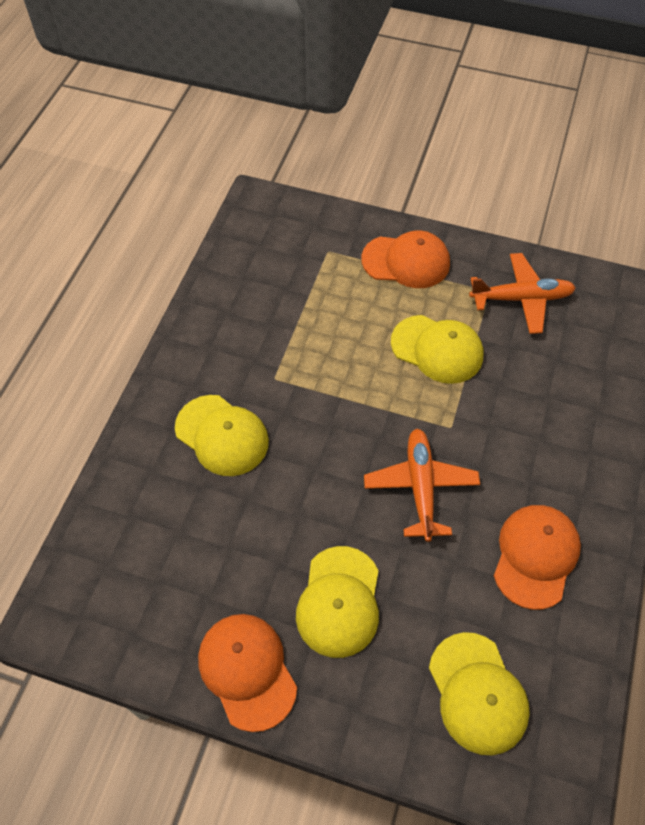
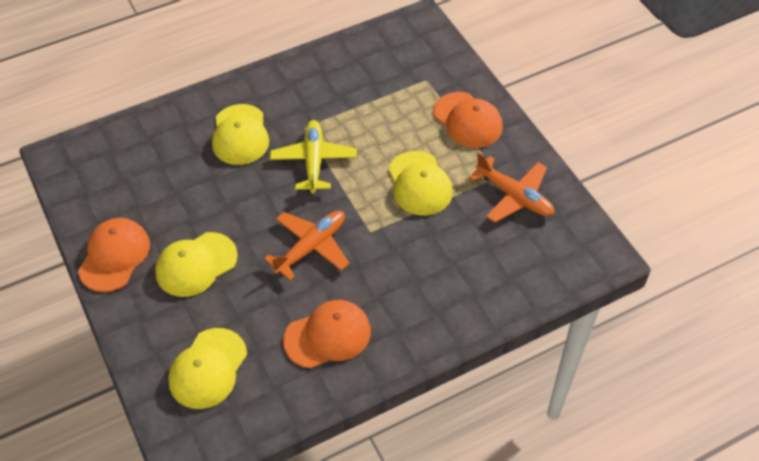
camera: 45 degrees right, 5 degrees down
none -> yellow plane [270,120,357,193]

